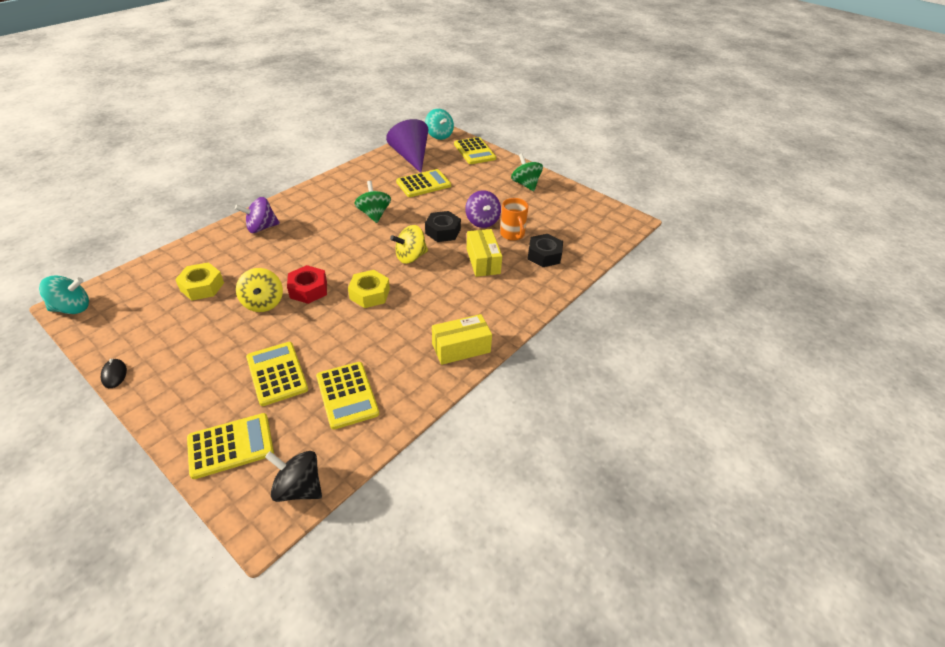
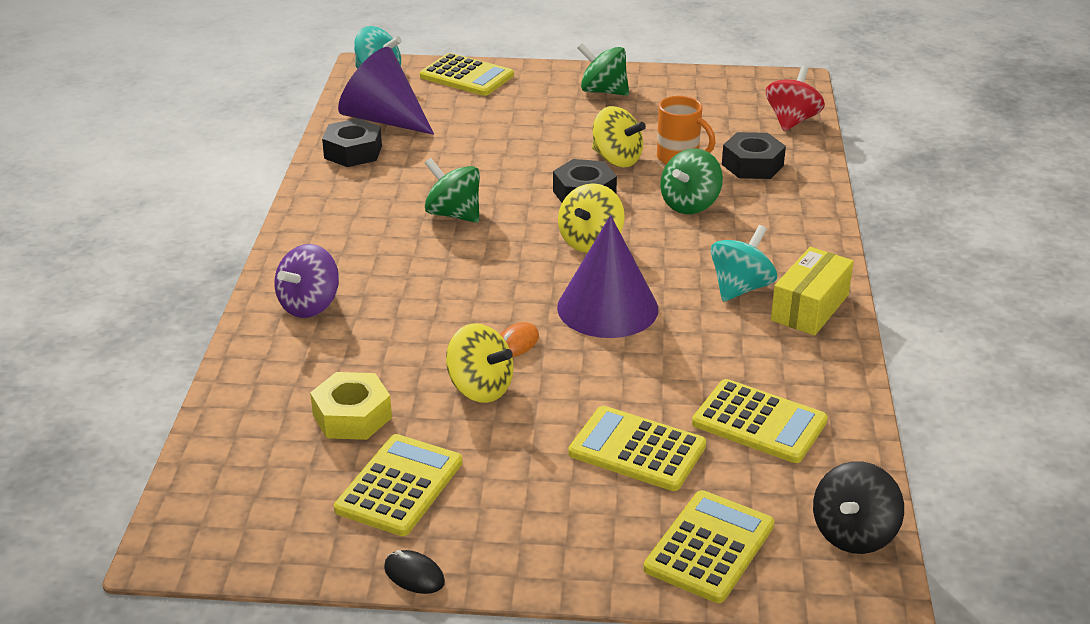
camera: 35 degrees left, 10 degrees down
turquoise spinning top [39,275,89,314] -> turquoise spinning top moved to [711,225,777,302]
black spinning top [265,451,322,502] -> black spinning top turned 45 degrees counterclockwise [813,461,904,554]
red nut [287,265,327,304] -> orange mouse [500,322,539,357]
yellow nut [348,270,390,308] -> purple cone [557,215,658,338]
yellow calculator [396,169,451,197] -> yellow calculator moved to [334,434,462,536]
purple spinning top [465,190,501,228] -> yellow spinning top [592,106,646,167]
yellow box [467,229,502,277] -> green spinning top [660,148,723,214]
none -> black nut [322,118,382,167]
none -> red spinning top [766,66,825,131]

